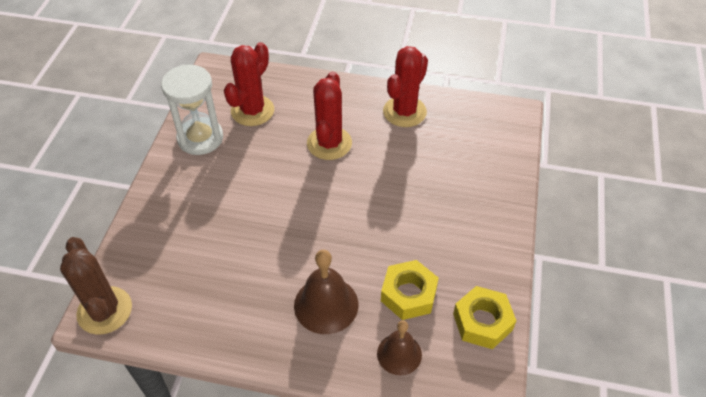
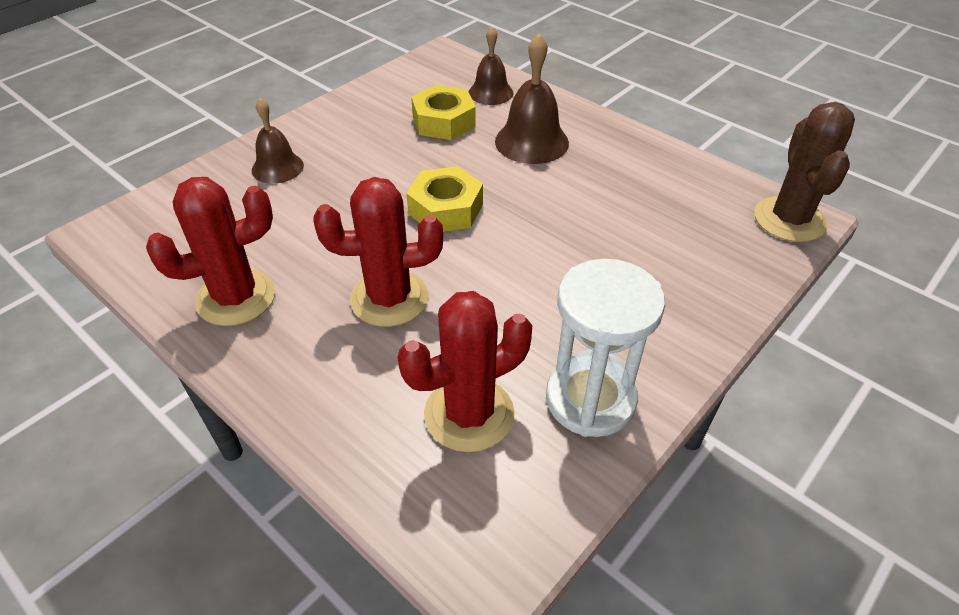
camera: 150 degrees left, 5 degrees down
red cactus [307,72,352,160] -> red cactus turned 45 degrees clockwise [313,177,443,327]
yellow nut [453,286,516,349] -> yellow nut moved to [406,166,483,232]
none -> brown bell [252,98,304,184]

